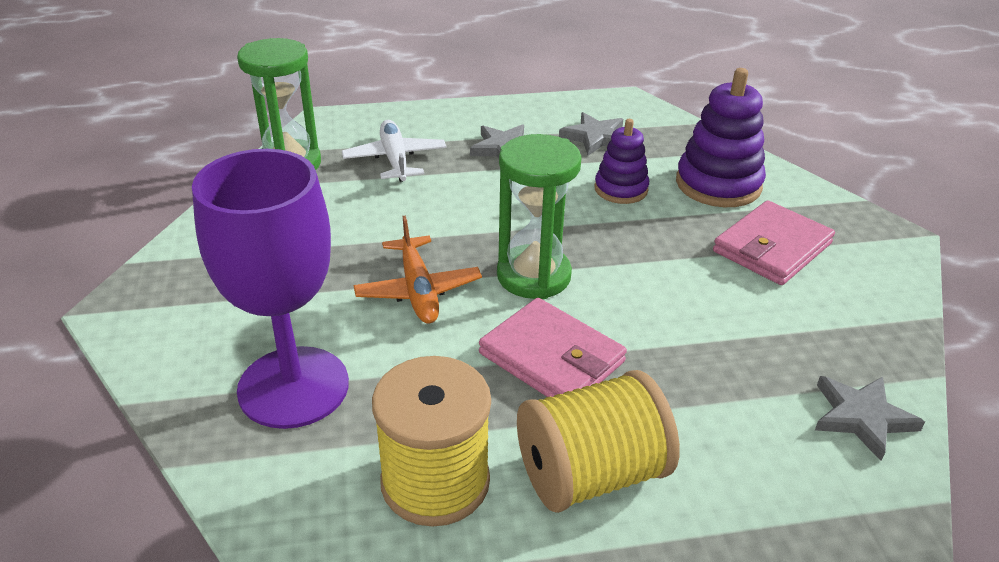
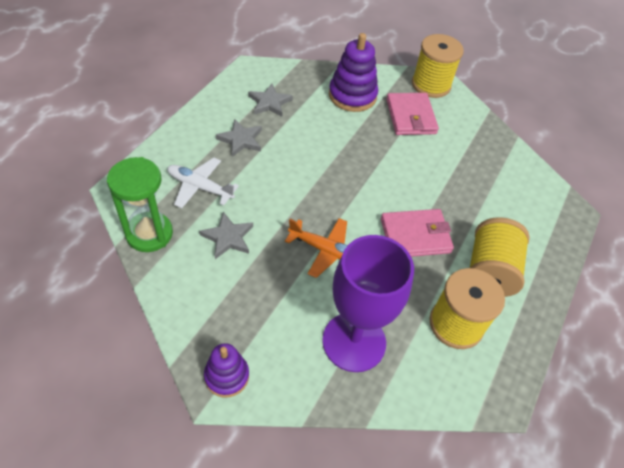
camera: 55 degrees left, 15 degrees up
green hourglass [497,134,582,299] -> none
purple stacking toy [594,119,649,204] -> purple stacking toy moved to [204,343,249,397]
grey star [815,376,925,461] -> grey star moved to [199,212,253,259]
none -> yellow spool [412,34,464,98]

